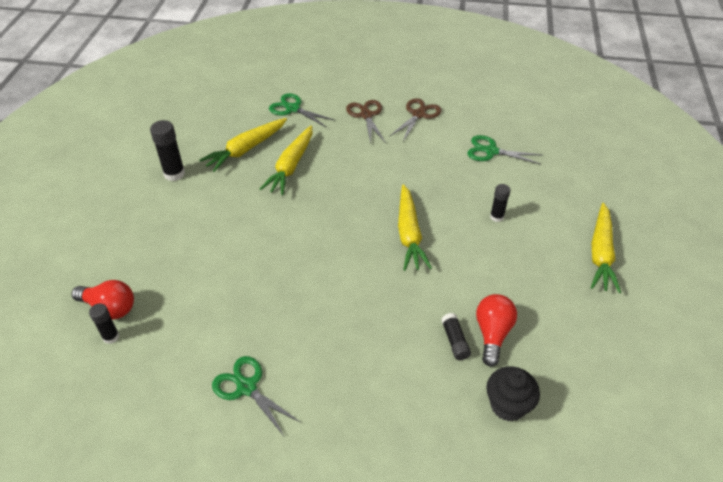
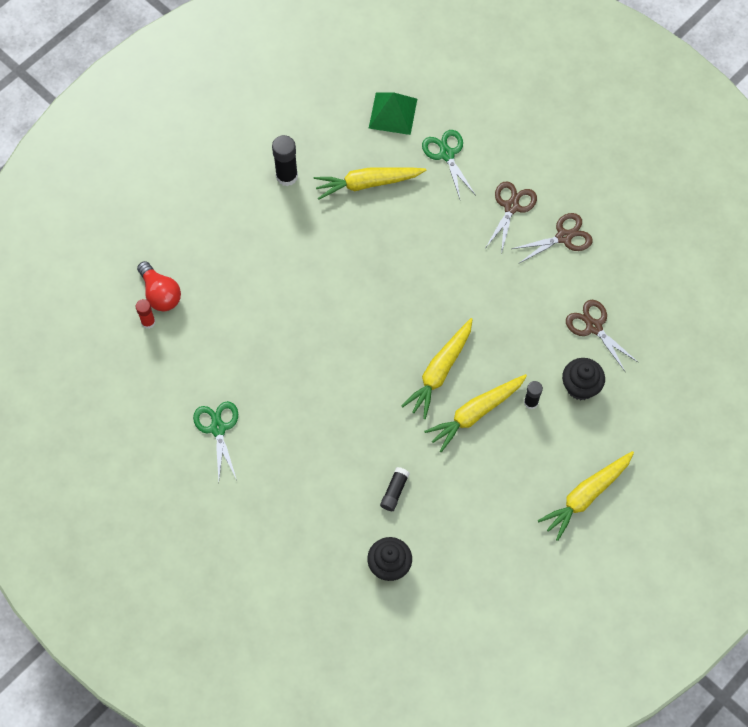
camera: 35 degrees right, 20 degrees up
black glue stick [89,303,119,344] -> red glue stick [136,299,155,329]
yellow carrot [260,125,312,195] -> yellow carrot moved to [424,374,527,452]
green scissors [467,135,541,164] -> brown scissors [566,300,639,373]
red light bulb [476,294,517,367] -> none
none -> green pyramid [369,92,417,135]
none -> black cupcake [562,358,605,400]

